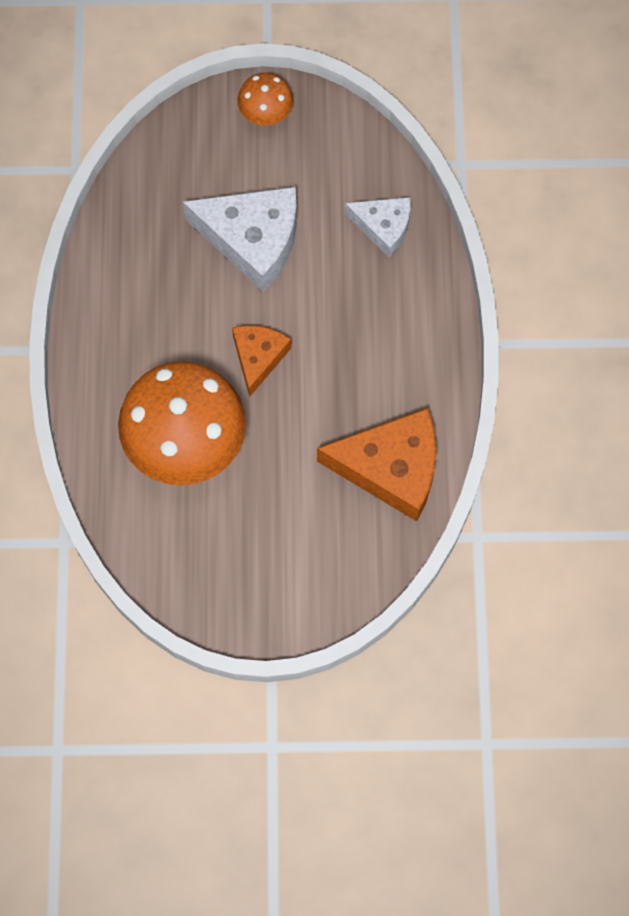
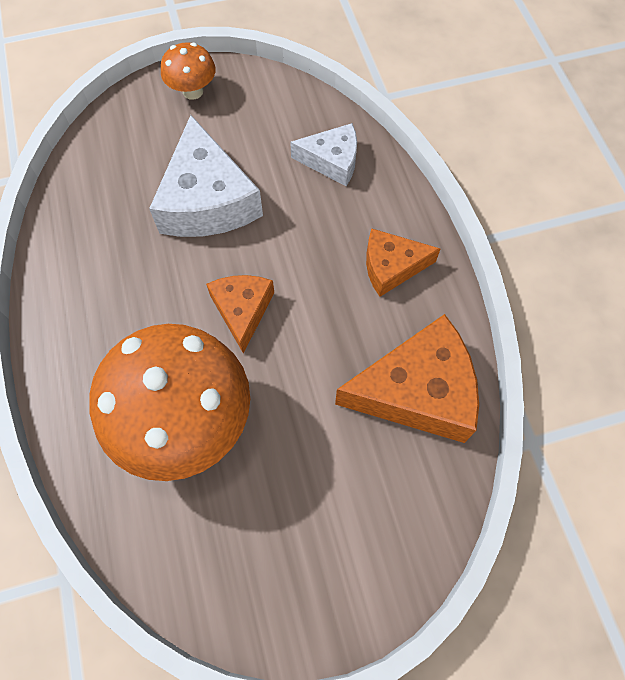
camera: 15 degrees left, 5 degrees down
white cheese [182,187,297,293] -> white cheese turned 75 degrees clockwise [149,115,263,237]
none -> orange cheese [366,228,440,297]

